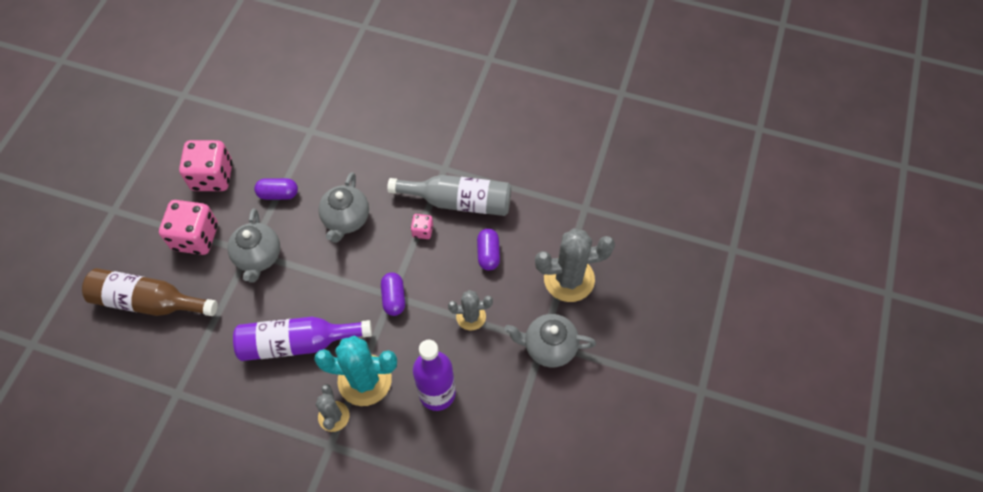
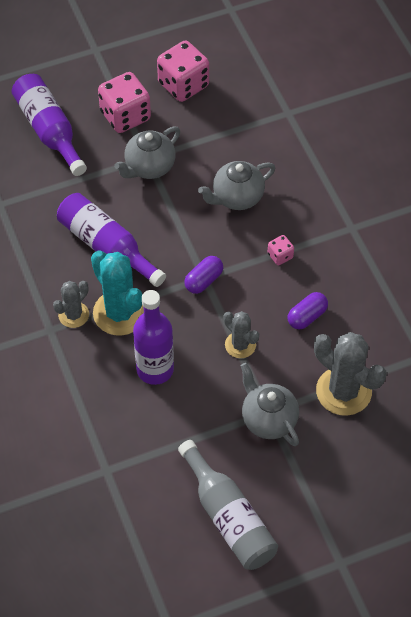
camera: 50 degrees right, 5 degrees down
brown bottle [82,268,218,316] -> purple bottle [12,74,87,176]
purple capsule [254,178,298,200] -> none
grey bottle [387,175,511,216] -> grey bottle moved to [178,440,278,570]

